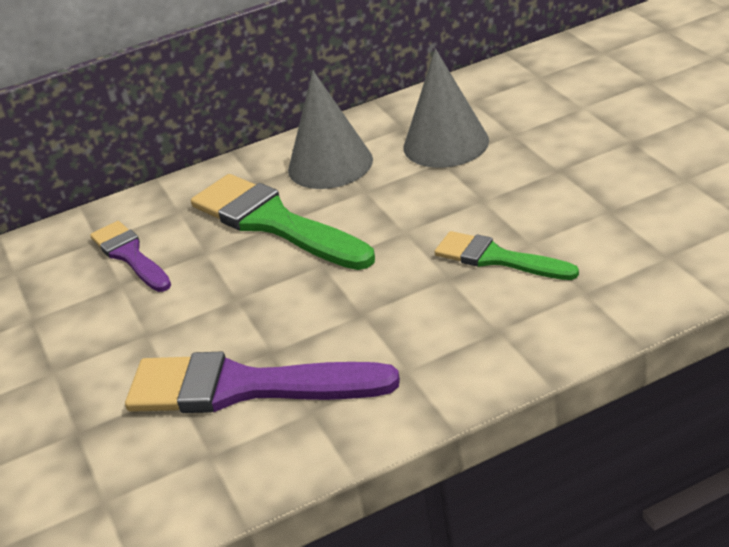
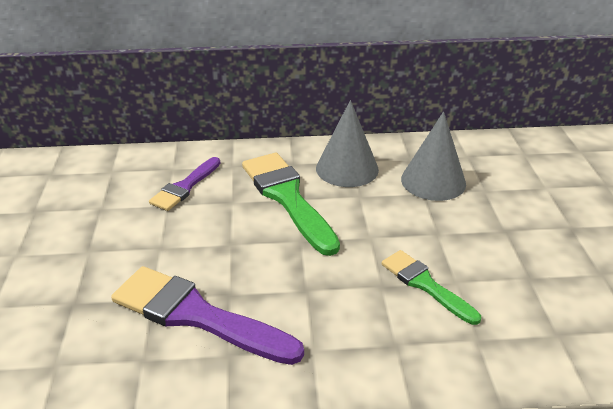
camera: 15 degrees right, 0 degrees up
purple brush [90,221,171,292] -> purple brush turned 135 degrees counterclockwise [149,157,220,211]

